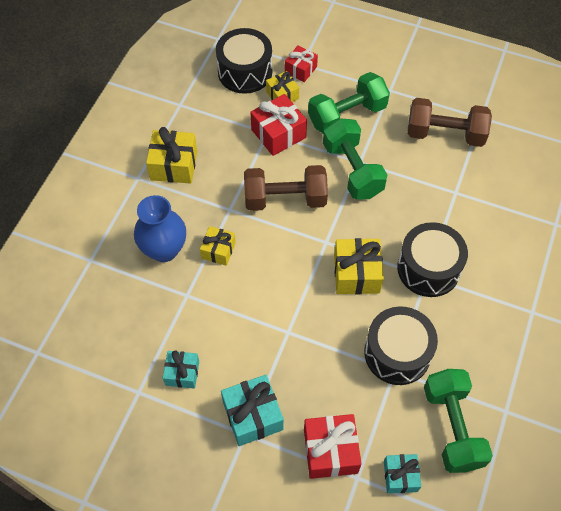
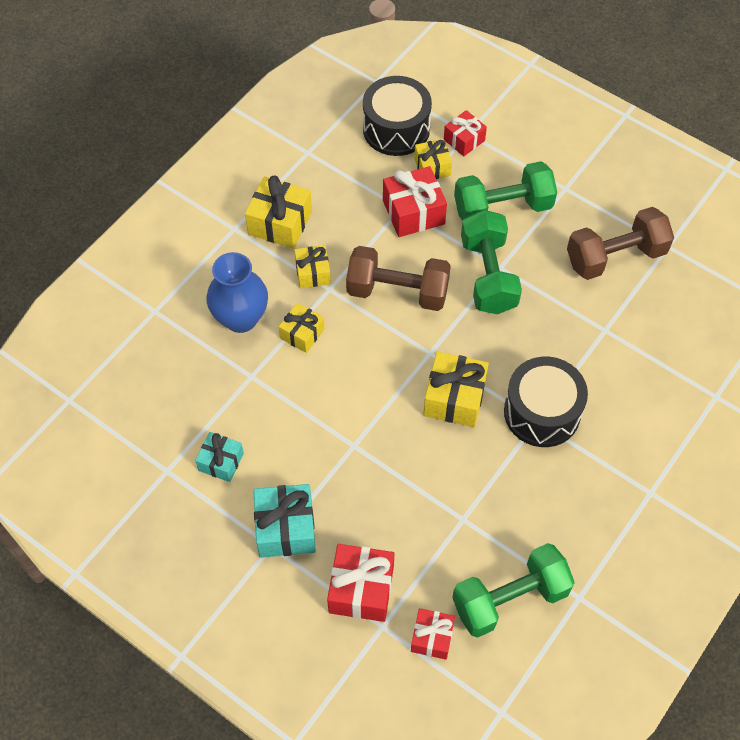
camera: 15 degrees right, 0 degrees up
black drum [365,306,438,385] -> none
turquoise gift [384,454,421,493] -> red gift [411,608,455,660]
brown dumbbell [408,98,492,147] -> brown dumbbell turned 45 degrees counterclockwise [567,207,674,280]
green dumbbell [424,369,493,473] -> green dumbbell turned 60 degrees clockwise [452,543,575,638]
none -> yellow gift [294,245,331,288]

